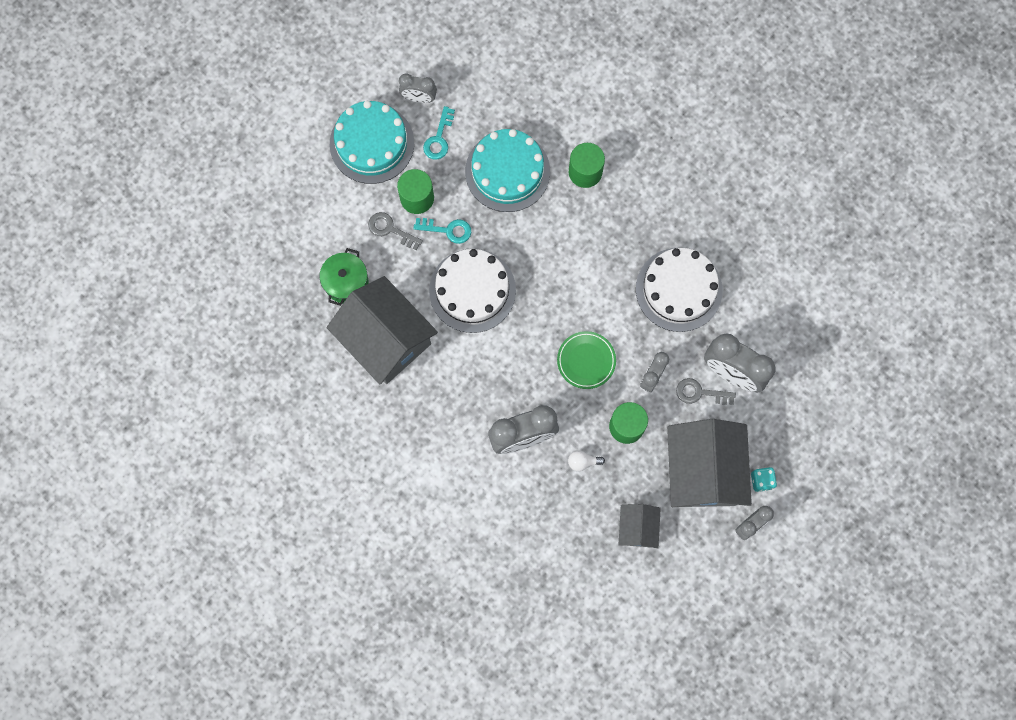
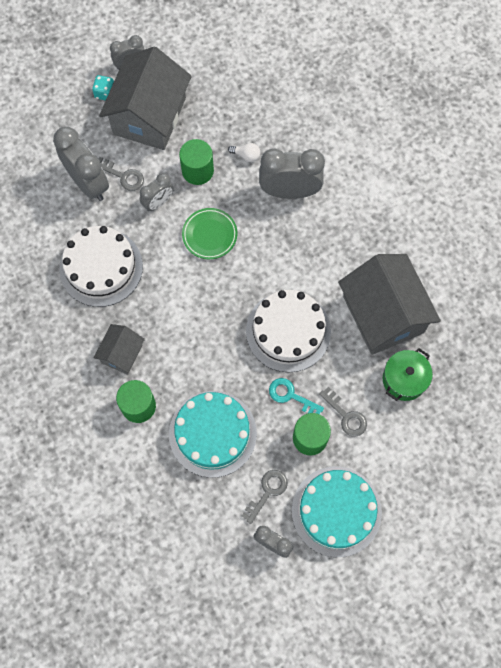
camera: 160 degrees left, 5 degrees down
turquoise key [423,106,455,160] -> grey key [242,470,288,524]
grey house [619,504,661,548] -> grey house moved to [94,324,145,375]

